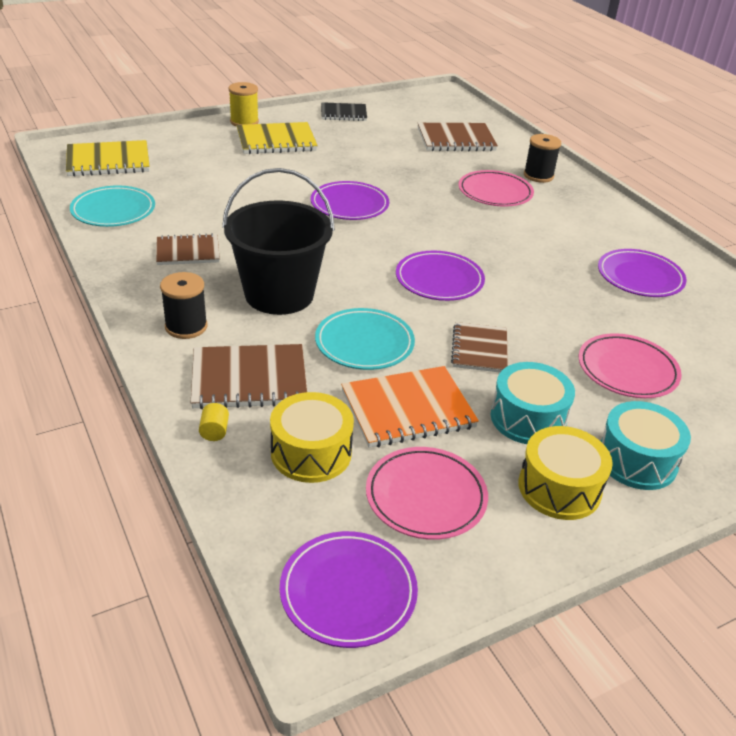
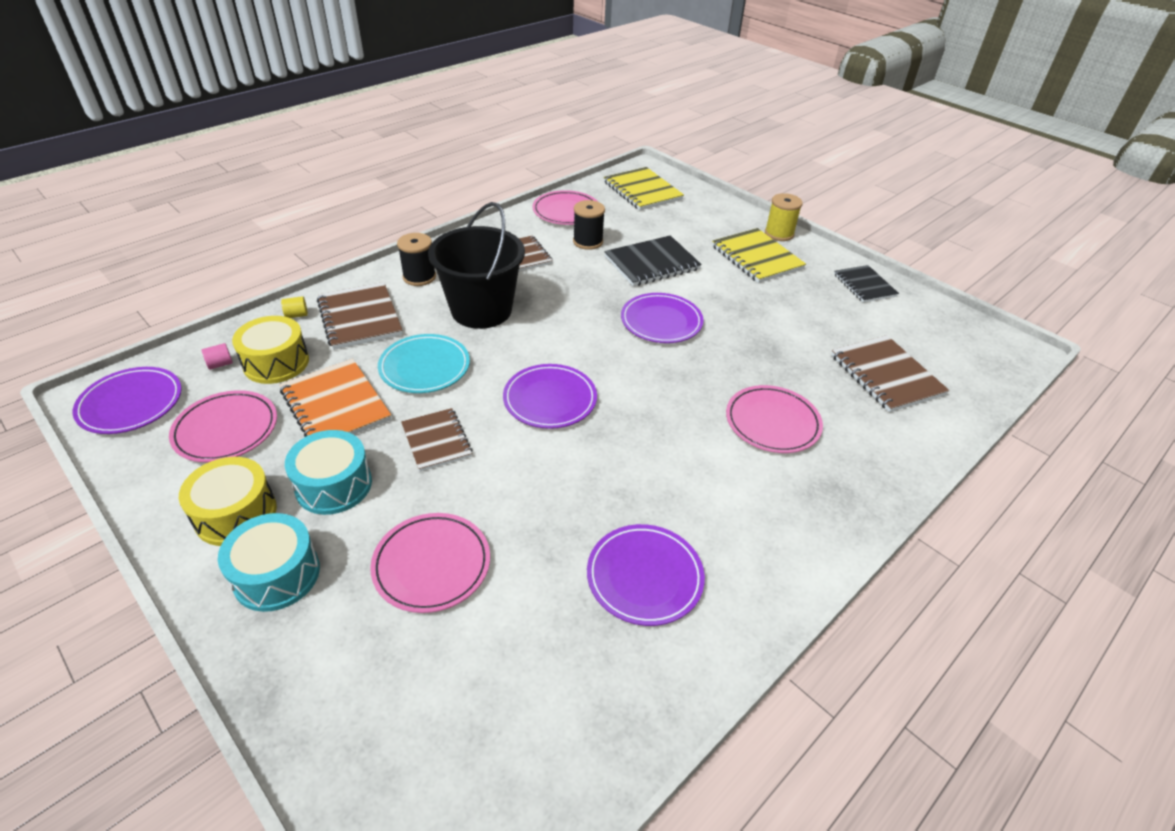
camera: 75 degrees right, 5 degrees up
turquoise plate [70,186,155,227] -> pink plate [532,190,598,225]
brown notebook [451,322,508,373] -> brown notebook turned 75 degrees clockwise [401,408,472,472]
black spool [524,134,561,183] -> black spool moved to [573,200,605,250]
none -> pink cylinder [201,343,233,370]
none -> black notebook [604,236,702,286]

